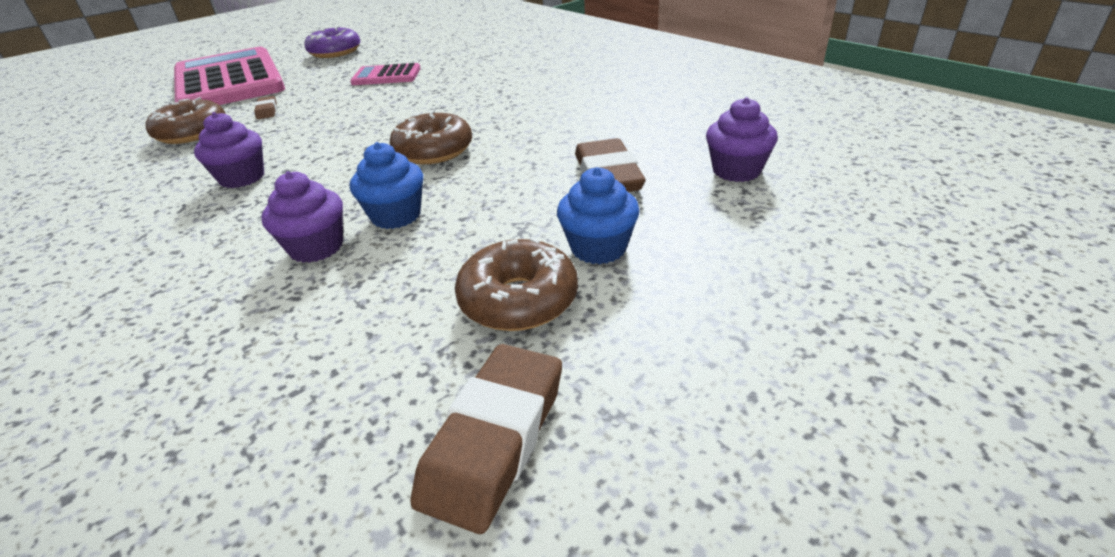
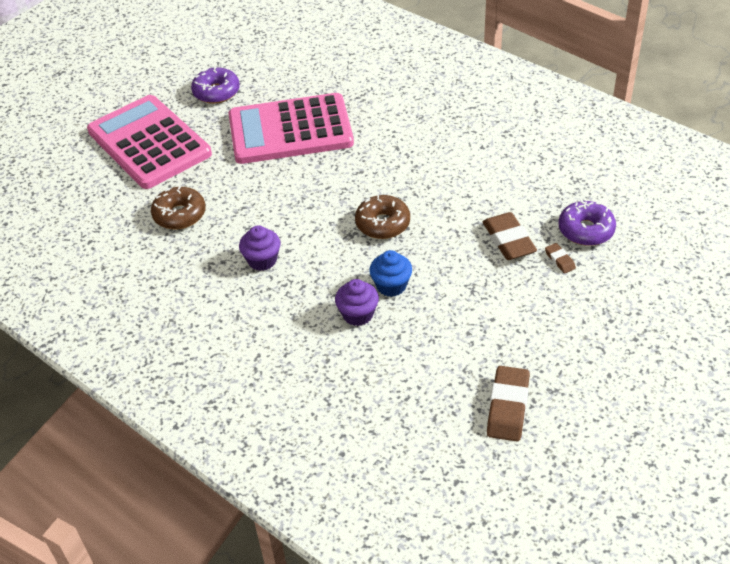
camera: 10 degrees left, 10 degrees up
brown eraser [254,96,277,119] -> brown eraser moved to [545,243,576,274]
pink calculator [350,63,421,85] -> pink calculator [229,93,354,164], size x2.27
brown donut [455,237,578,331] -> none
blue cupcake [557,167,640,264] -> none
purple cupcake [706,97,778,182] -> purple donut [558,200,616,246]

